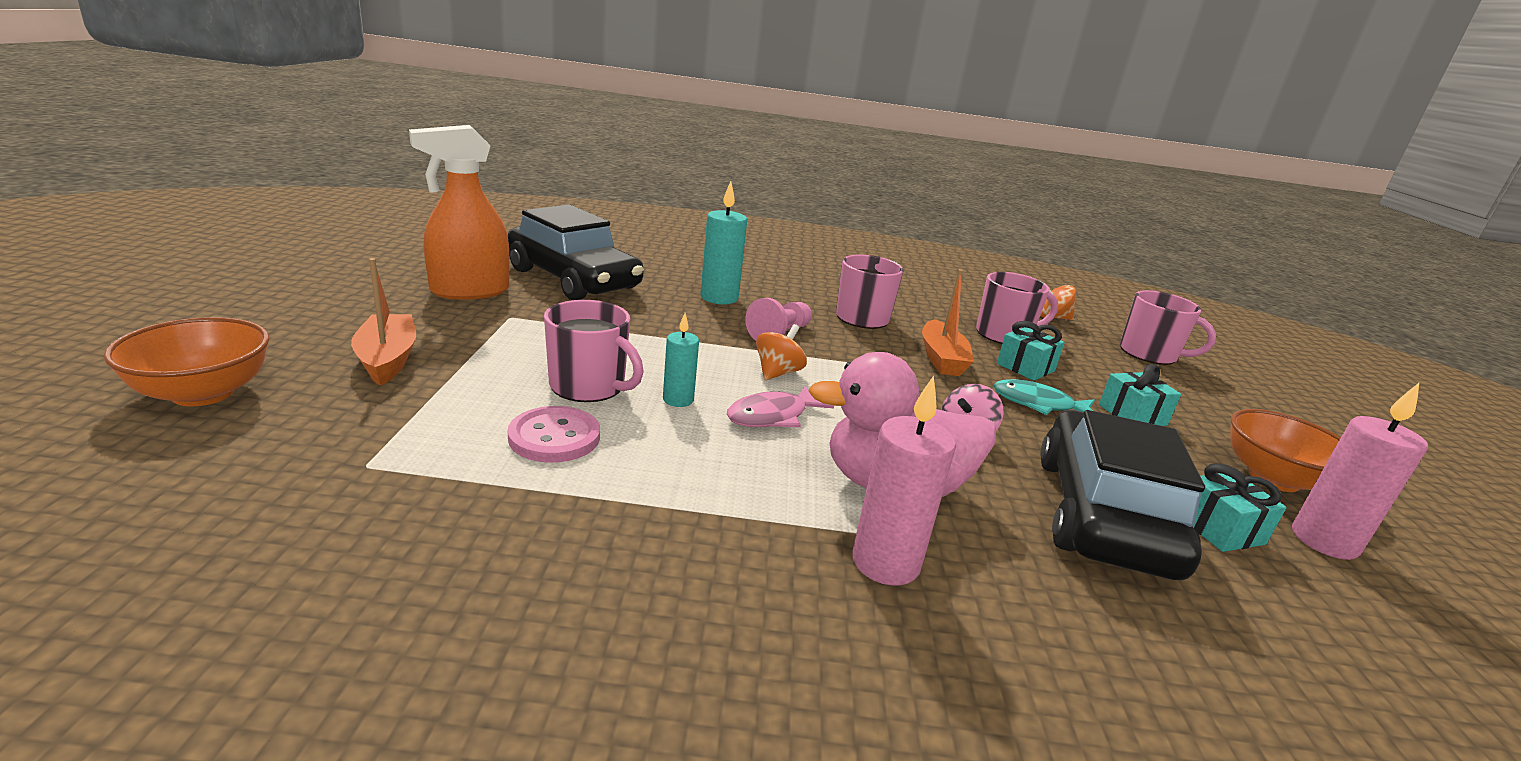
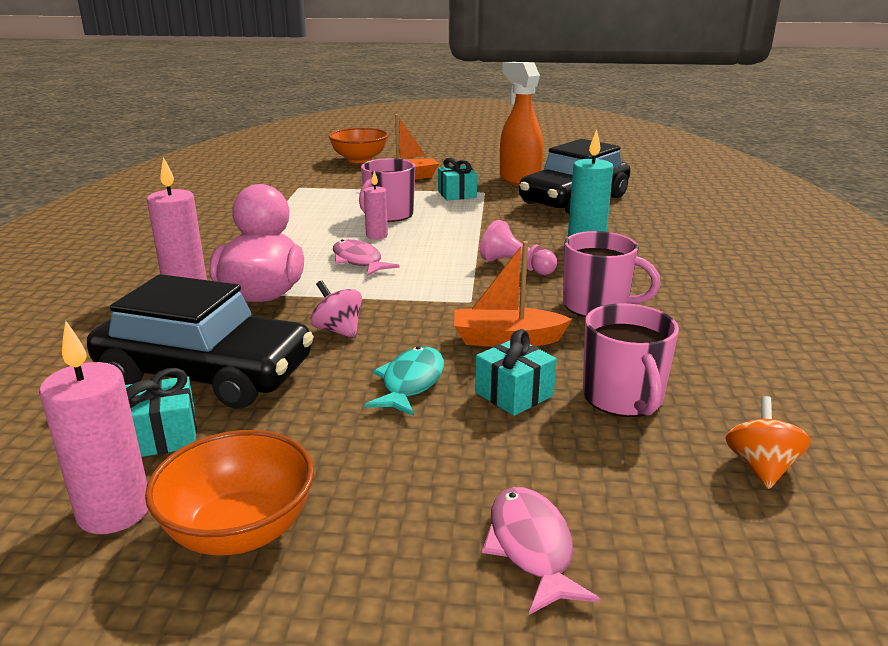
camera: 95 degrees right, 0 degrees up
pink button [508,406,600,463] -> none
turquoise candle [663,313,699,407] -> pink candle [364,171,388,239]
orange spinning top [756,324,807,381] -> none
turquoise gift [1099,364,1181,426] -> turquoise gift moved to [438,158,477,200]
pink mug [1120,290,1216,365] -> none
none -> pink fish [482,487,600,615]

